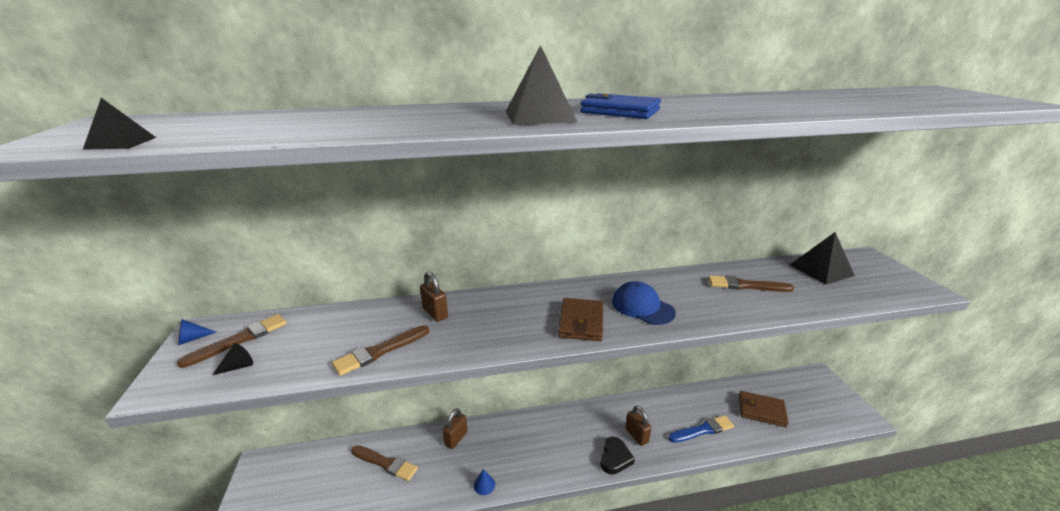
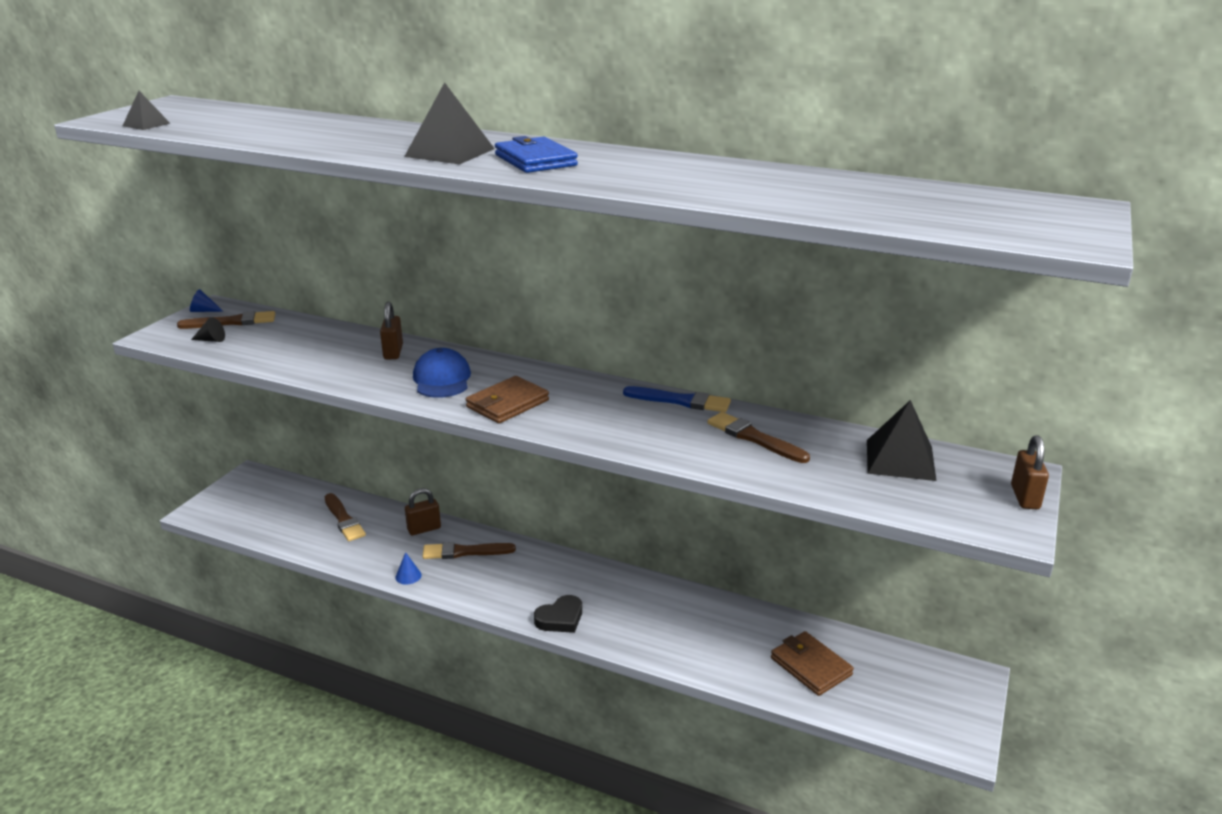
camera: 35 degrees right, 0 degrees up
brown brush [332,325,429,376] -> brown brush moved to [423,542,516,559]
blue cap [612,281,676,325] -> blue cap moved to [413,348,471,398]
brown padlock [625,406,652,446] -> brown padlock moved to [1011,435,1049,509]
blue brush [668,415,734,443] -> blue brush moved to [623,386,731,412]

